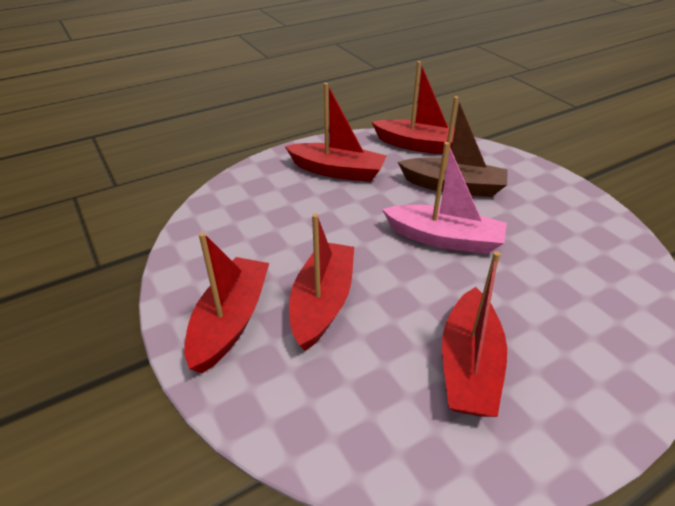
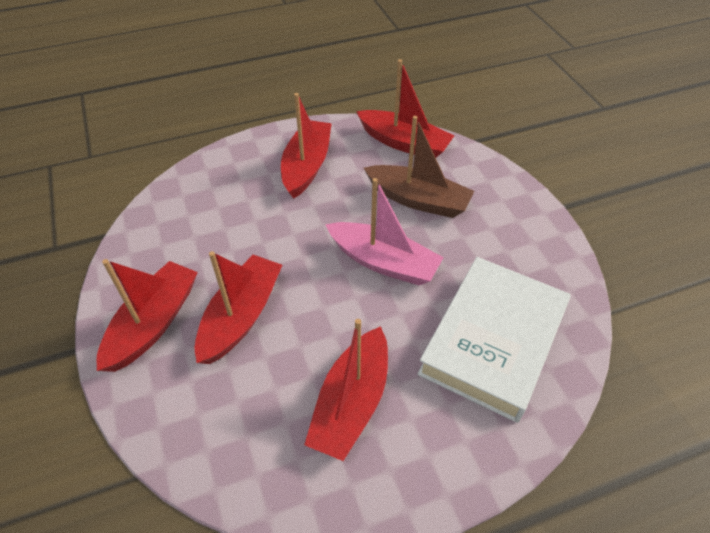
camera: 10 degrees right, 10 degrees up
red boat [285,83,387,182] -> red boat turned 105 degrees counterclockwise [281,93,332,199]
none -> white book [417,257,571,423]

